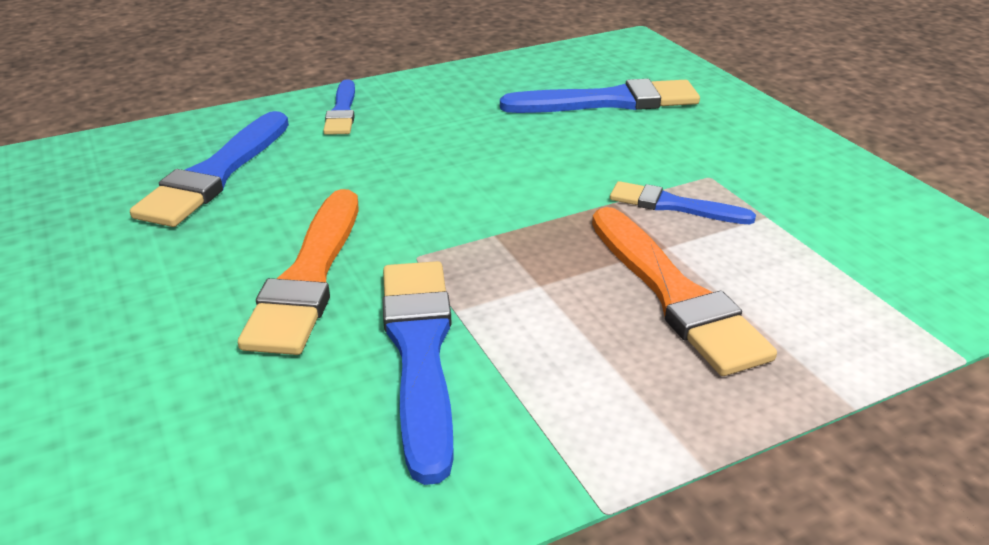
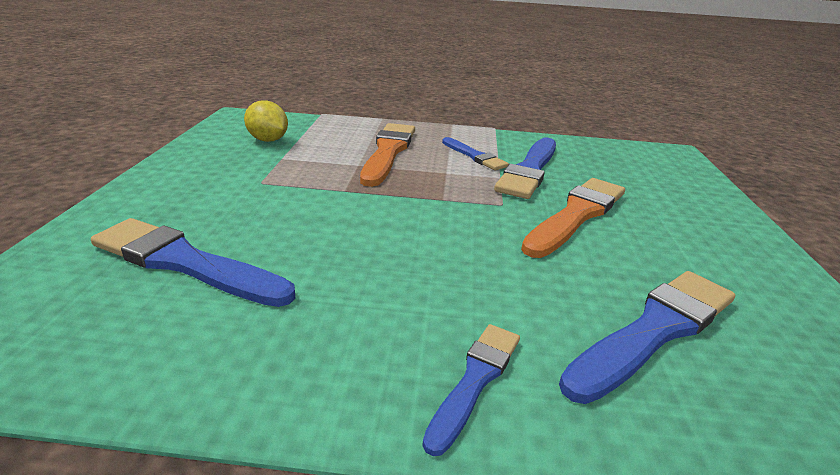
camera: 150 degrees left, 5 degrees down
blue brush [610,181,756,224] -> blue brush moved to [442,137,509,171]
none -> yellow lemon [244,101,288,142]

